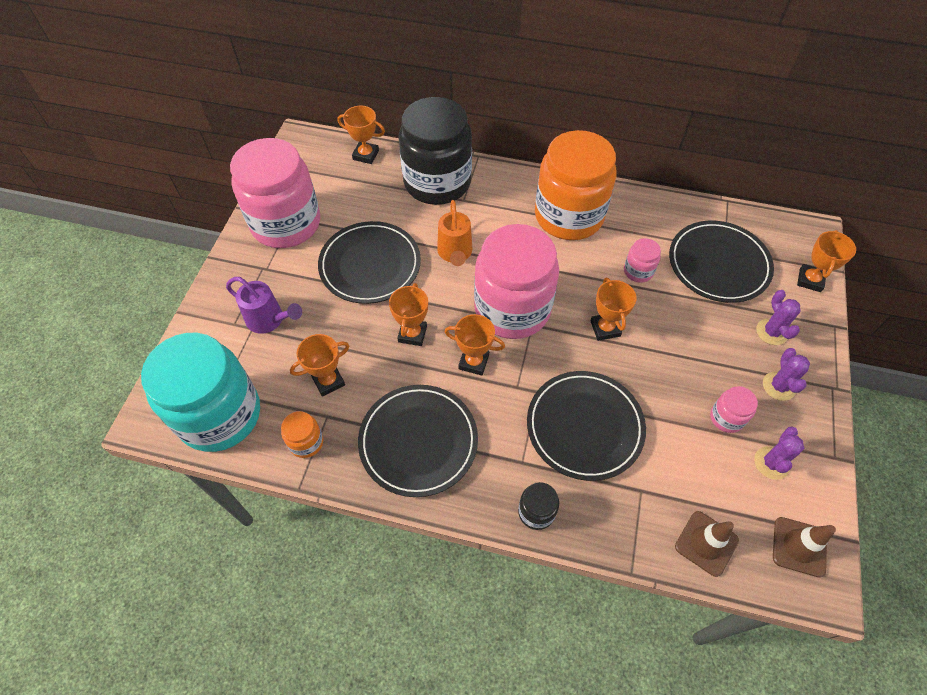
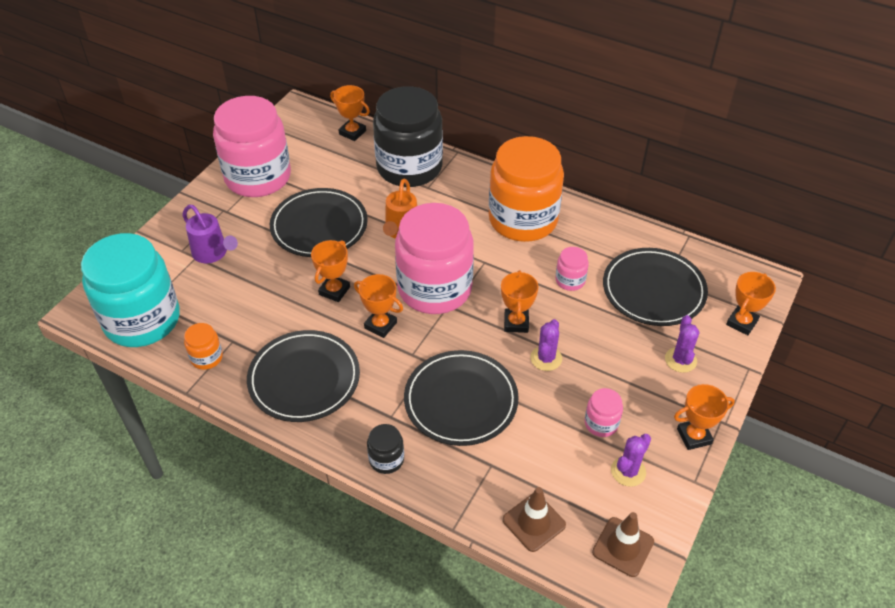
camera: 15 degrees right, 10 degrees down
orange trophy [290,334,349,397] -> orange trophy moved to [674,384,735,450]
purple cactus [763,348,810,401] -> purple cactus moved to [530,319,562,371]

